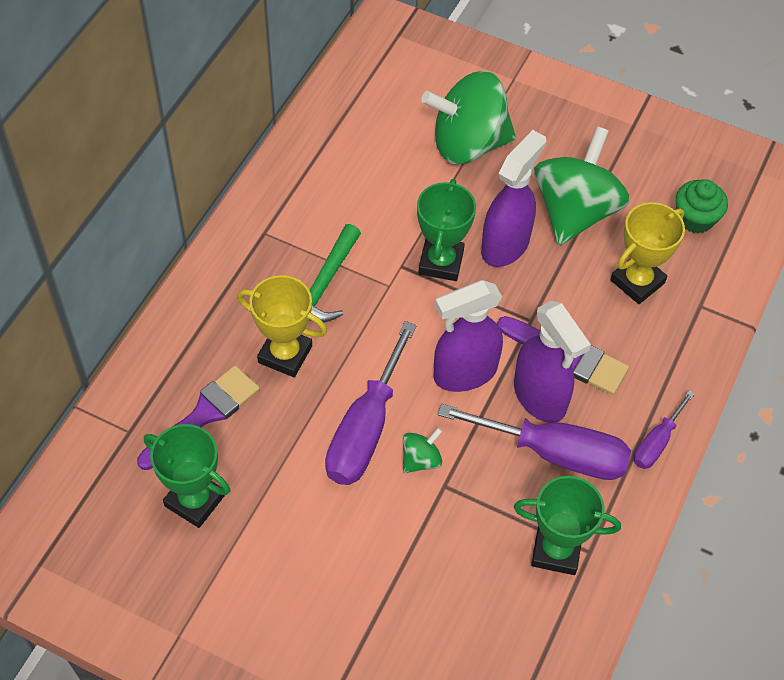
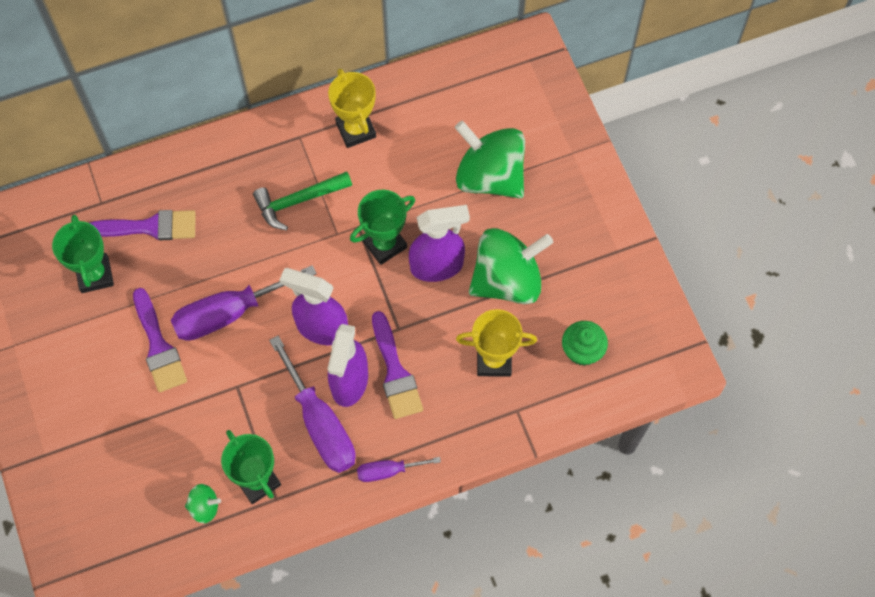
camera: 45 degrees right, 10 degrees up
yellow trophy [237,275,327,377] -> yellow trophy moved to [328,69,376,148]
green spinning top [403,427,443,473] -> green spinning top moved to [185,484,221,524]
none -> purple brush [133,288,187,392]

